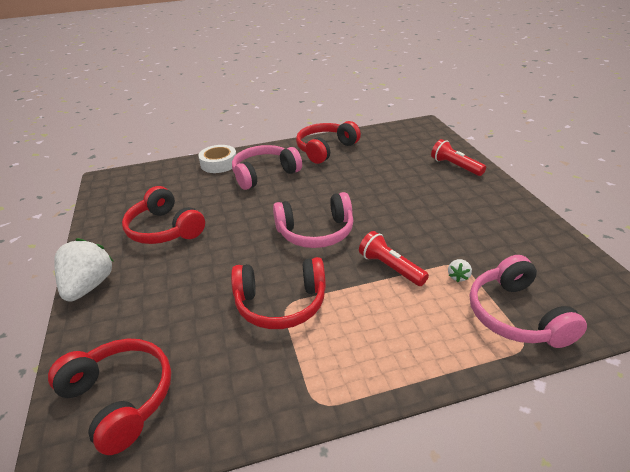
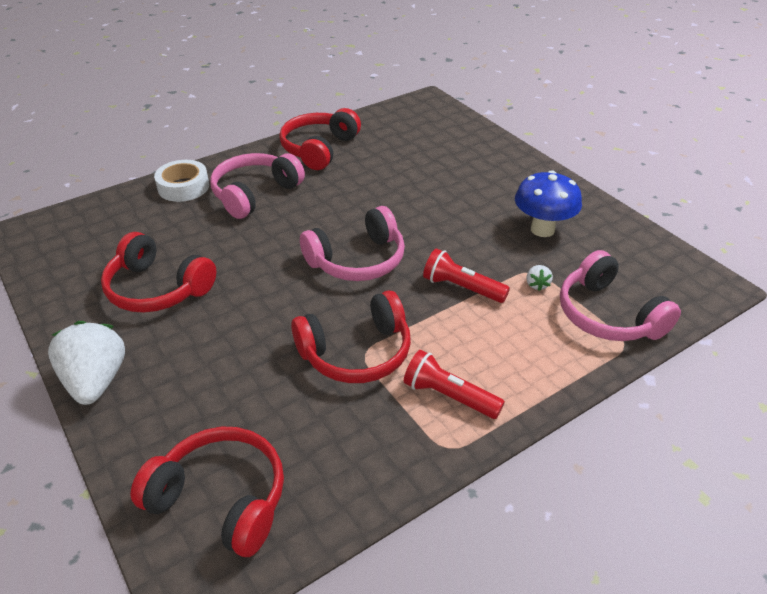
camera: 20 degrees left, 5 degrees up
red flashlight [431,139,486,176] -> red flashlight moved to [404,350,505,419]
none -> blue mushroom [515,170,582,237]

